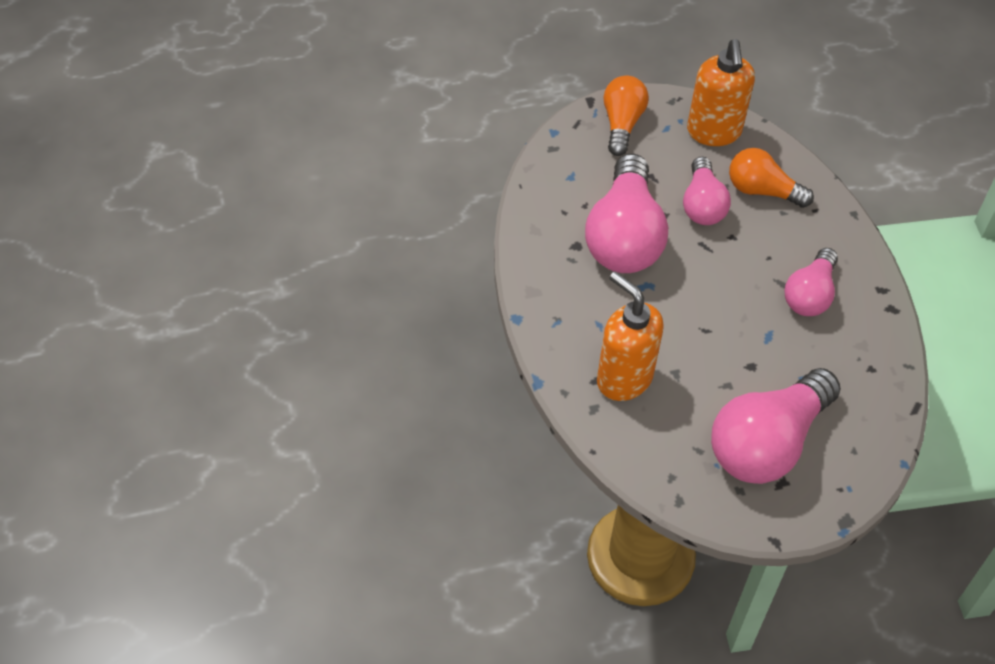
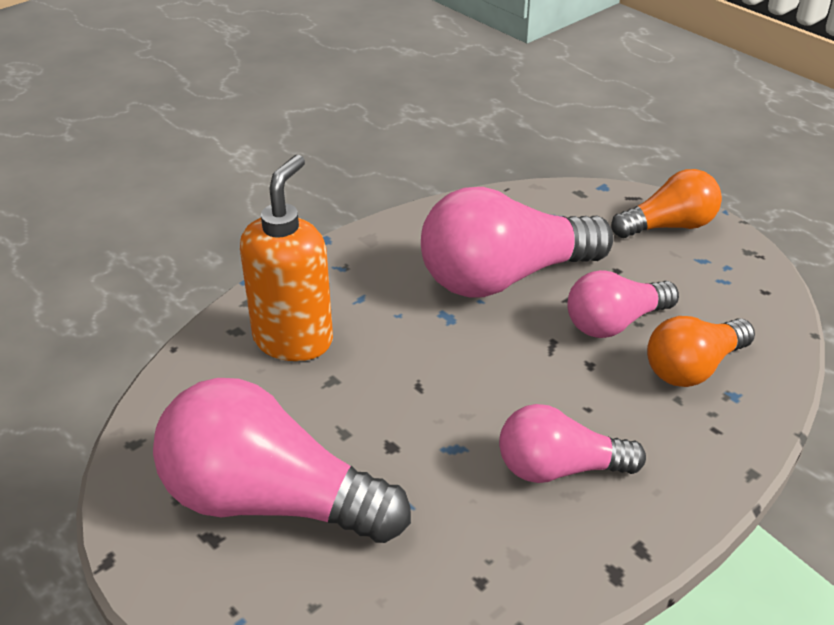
camera: 65 degrees right, 15 degrees down
orange soap dispenser [687,39,755,146] -> none
orange light bulb [729,148,814,208] -> orange light bulb turned 120 degrees counterclockwise [647,316,755,387]

